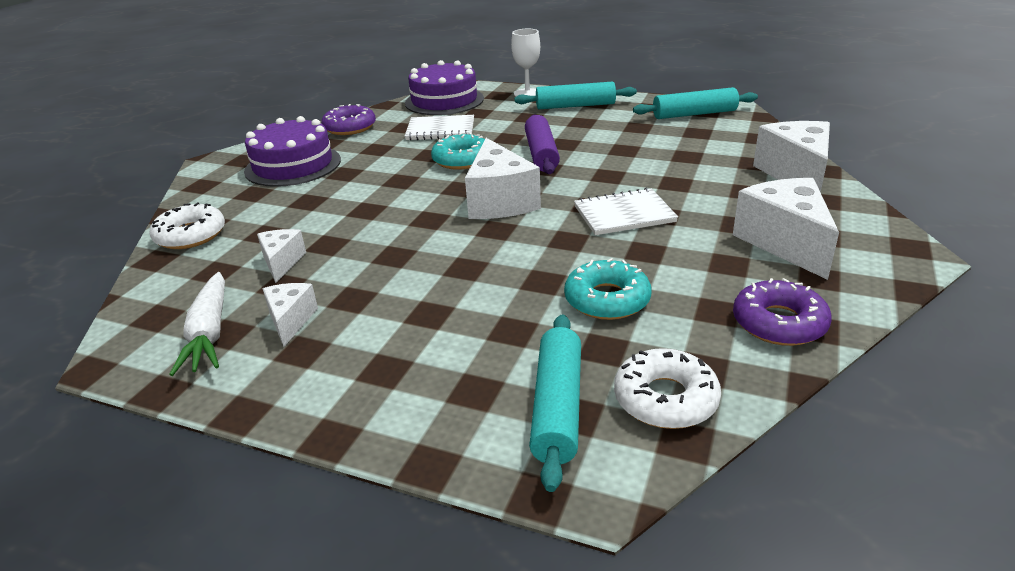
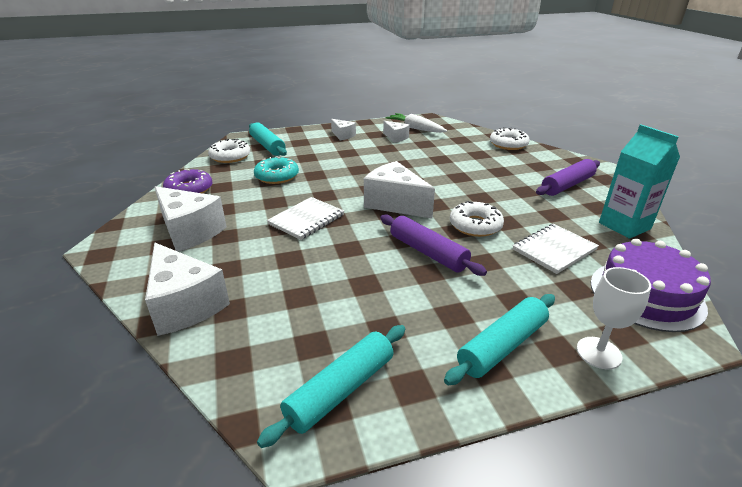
camera: 140 degrees right, 0 degrees up
purple cake [244,116,341,187] -> purple rolling pin [536,159,600,196]
white cheese [257,229,306,283] -> white cheese moved to [331,119,356,140]
purple donut [321,104,376,135] -> turquoise carton [599,125,680,239]
turquoise donut [431,133,485,170] -> white donut [450,201,504,237]

